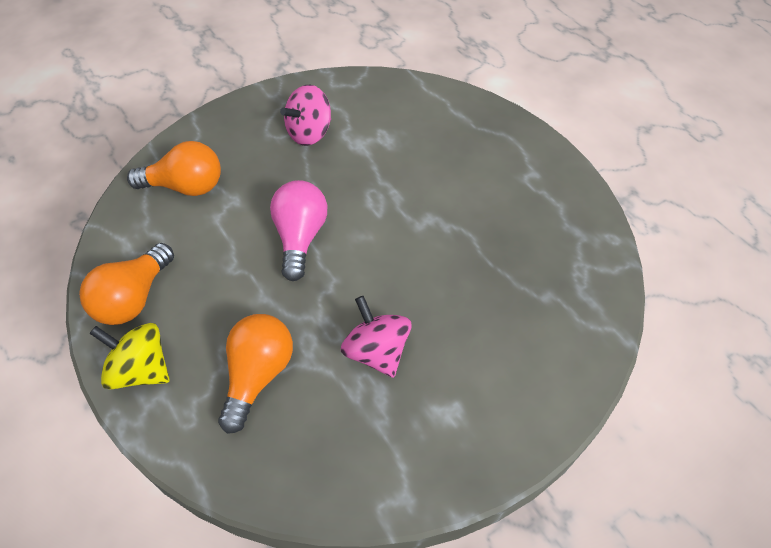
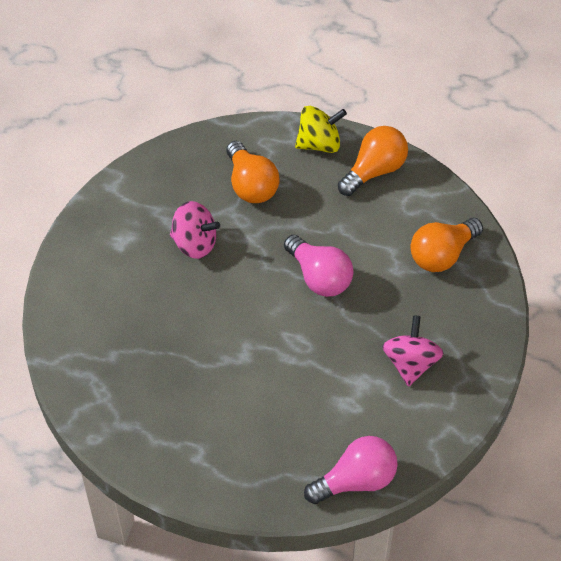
camera: 140 degrees right, 0 degrees up
orange light bulb [79,243,174,325] -> orange light bulb turned 60 degrees clockwise [338,126,408,196]
none -> pink light bulb [304,436,398,504]

